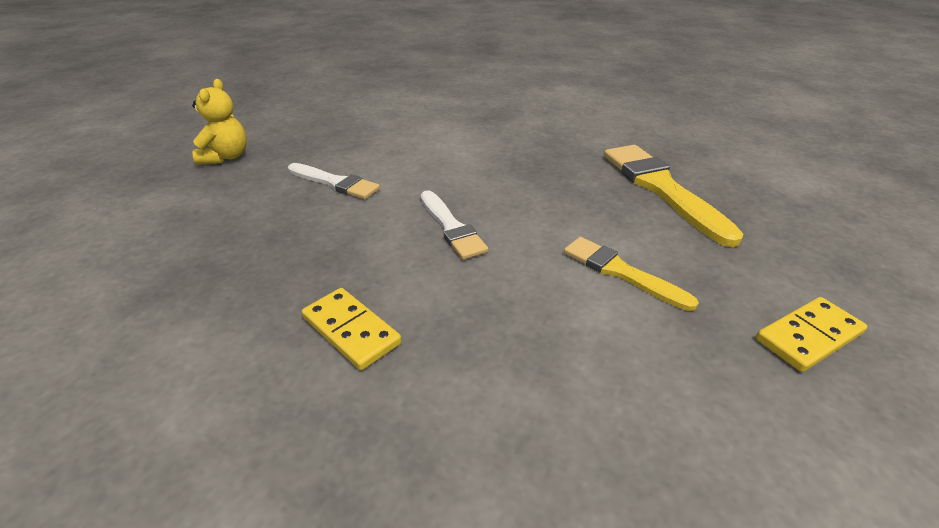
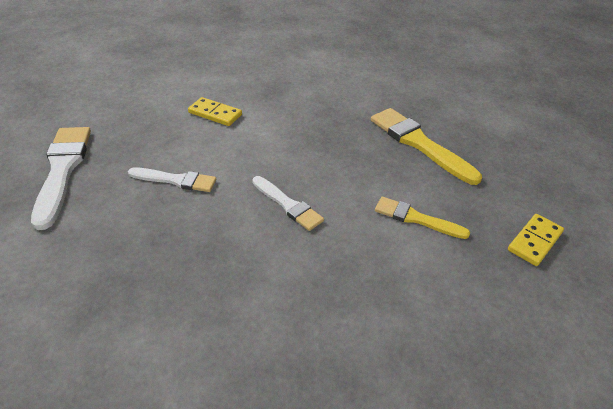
camera: 20 degrees left, 5 degrees up
yellow teddy bear [192,79,247,165] -> white brush [31,127,91,230]
yellow domino [302,288,402,370] -> yellow domino moved to [188,97,242,126]

